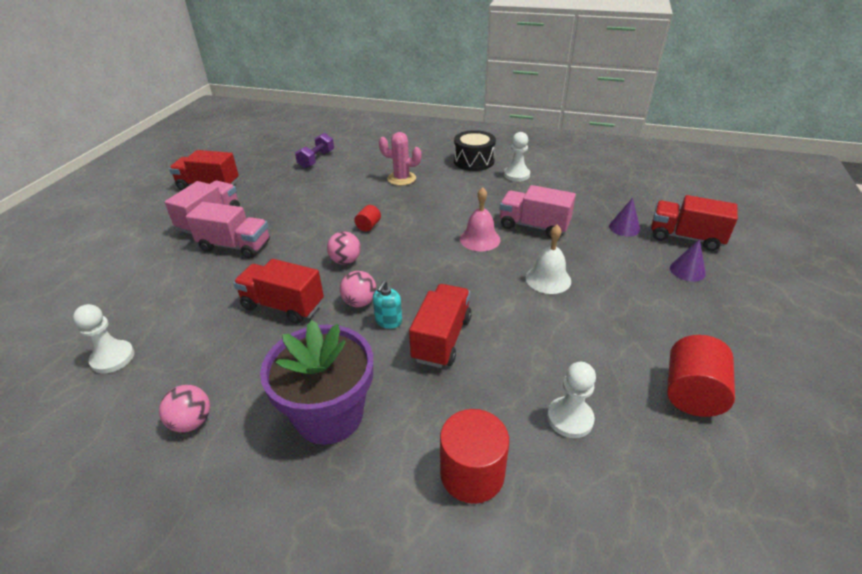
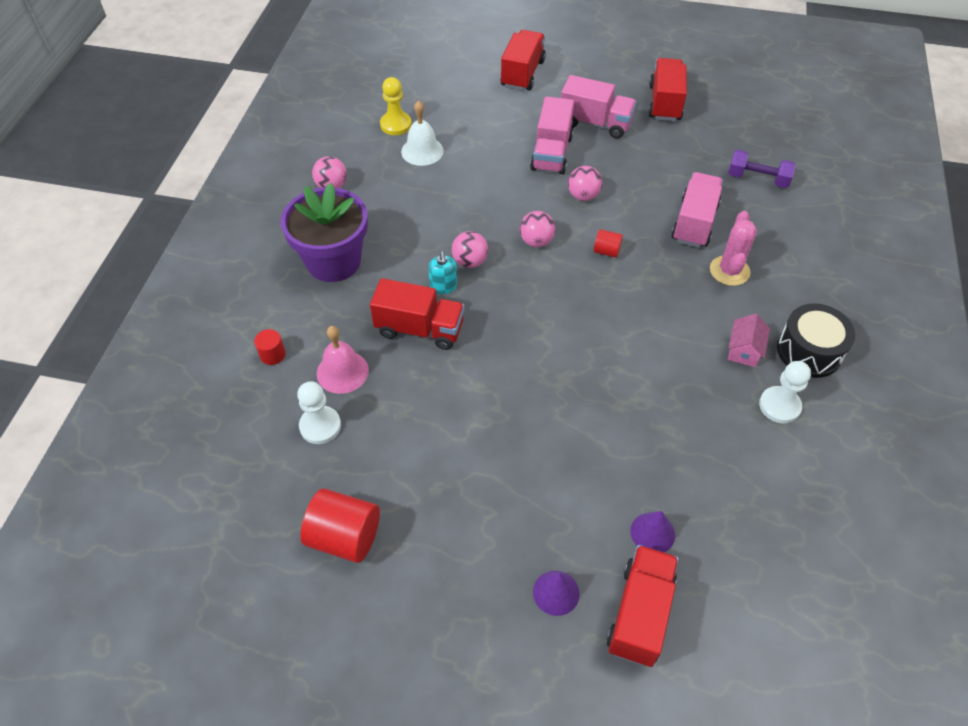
camera: 85 degrees right, 15 degrees up
white pawn [73,304,134,373] -> yellow pawn [380,77,412,135]
red truck [233,259,324,324] -> red truck moved to [500,30,546,91]
turquoise soap dispenser [373,281,402,329] -> turquoise soap dispenser turned 120 degrees counterclockwise [428,252,457,294]
red cylinder [440,409,509,504] -> red cylinder [254,329,286,365], size x0.51
pink bell [460,187,500,251] -> pink bell moved to [317,326,369,394]
pink truck [500,185,576,238] -> pink truck moved to [671,172,723,248]
white bell [526,225,571,294] -> white bell moved to [401,100,444,166]
none -> pink ball [568,166,602,201]
none -> pink house [728,314,770,367]

